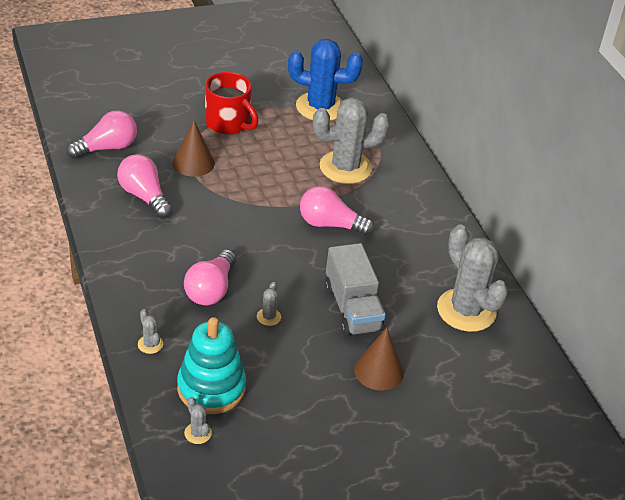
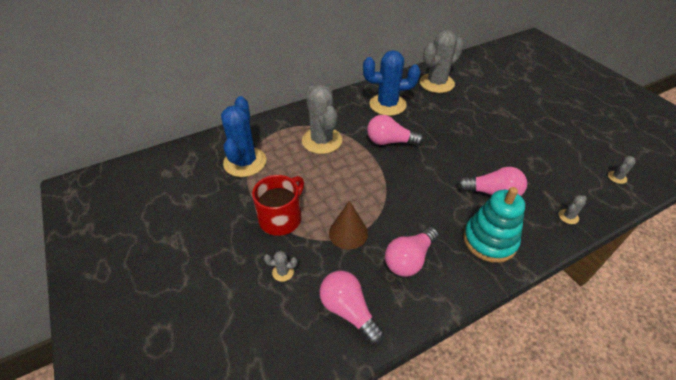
camera: 95 degrees left, 5 degrees up
turquoise stacking toy [177,317,246,414] -> turquoise stacking toy moved to [463,187,525,263]
grey cactus [257,282,281,326] -> grey cactus moved to [264,251,297,282]
pink light bulb [300,186,374,236] -> pink light bulb turned 90 degrees clockwise [367,115,423,146]
grey truck [325,243,386,337] -> none
brown cone [354,328,404,391] -> none
none -> blue cactus [363,50,421,116]

